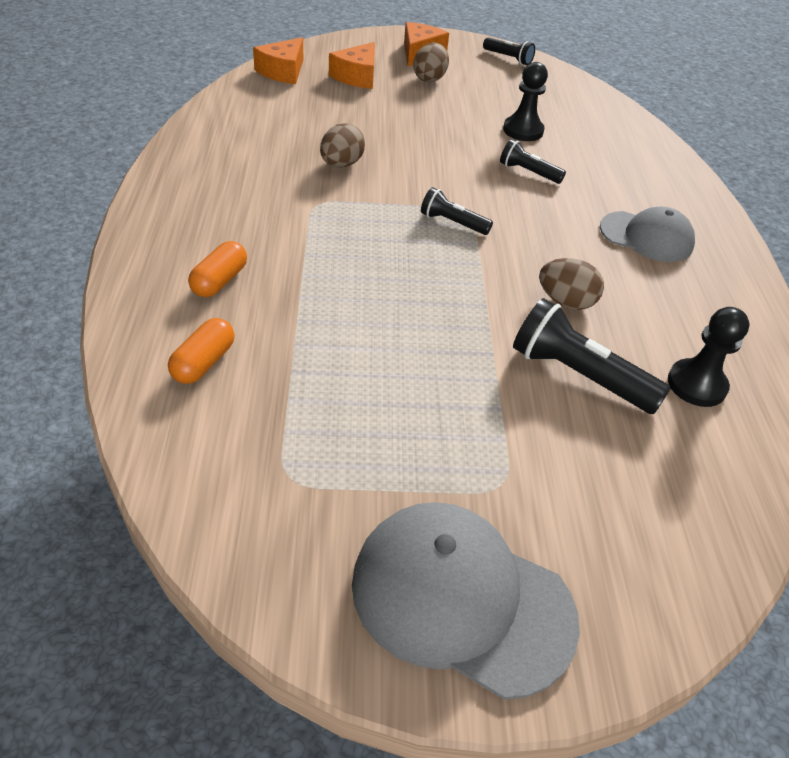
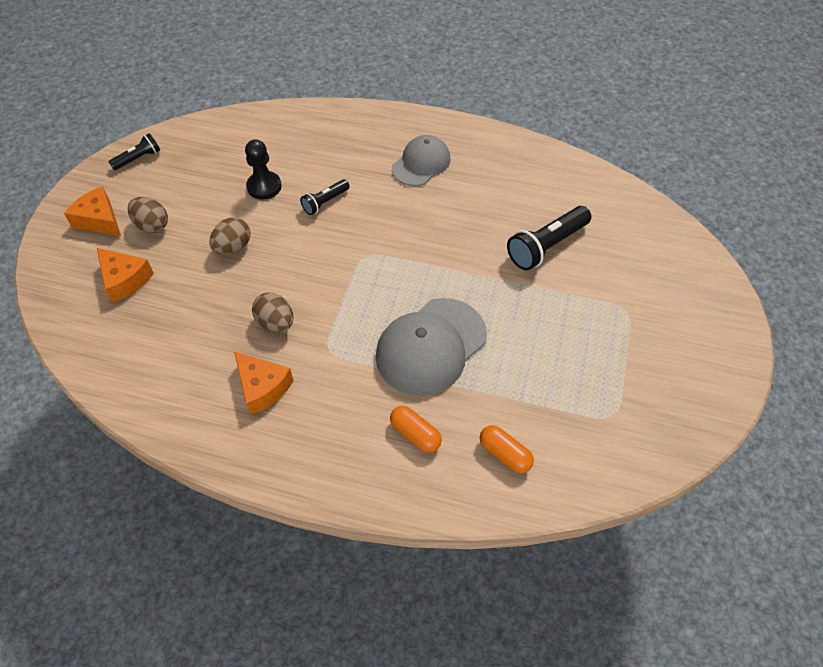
camera: 70 degrees left, 10 degrees up
orange cheese [253,37,303,84] -> orange cheese moved to [234,352,294,415]
grey cap [352,502,580,700] -> grey cap moved to [376,298,487,396]
black flashlight [421,187,493,235] -> none
brown egg [539,258,604,310] -> brown egg moved to [209,217,250,254]
black pawn [668,307,749,407] -> none

